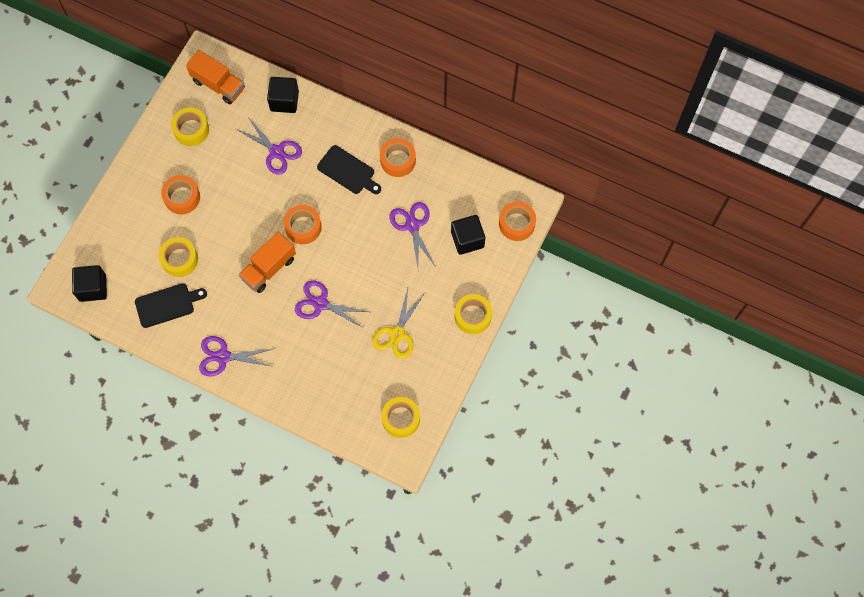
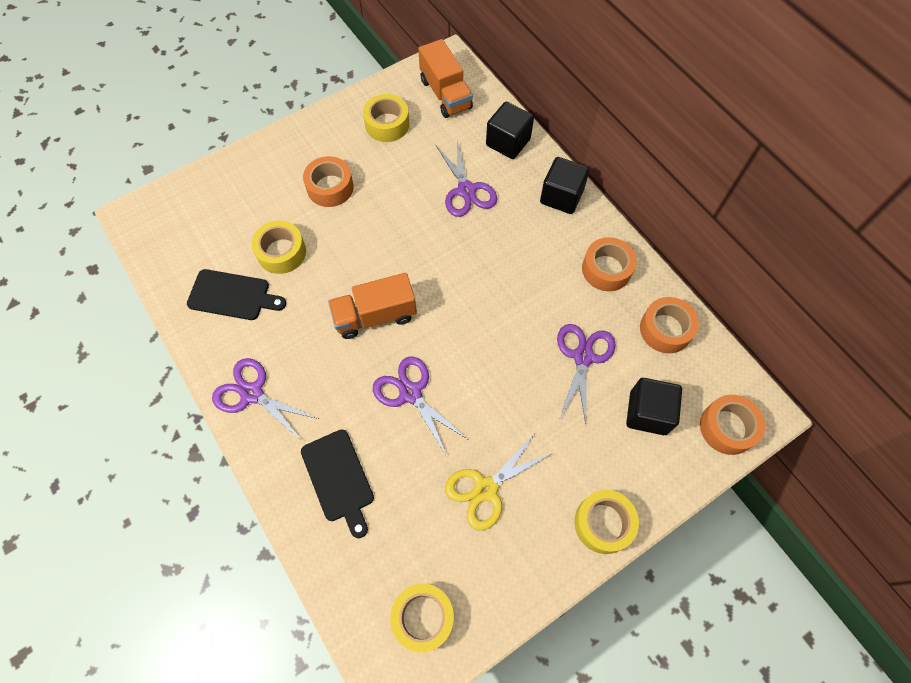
camera: 30 degrees right, 5 degrees down
black cube [72,265,107,302] -> black cube moved to [540,157,589,214]
orange tape [284,205,322,244] -> orange tape moved to [640,297,699,353]
black cutting board [317,145,381,194] -> black cutting board moved to [301,429,374,538]

